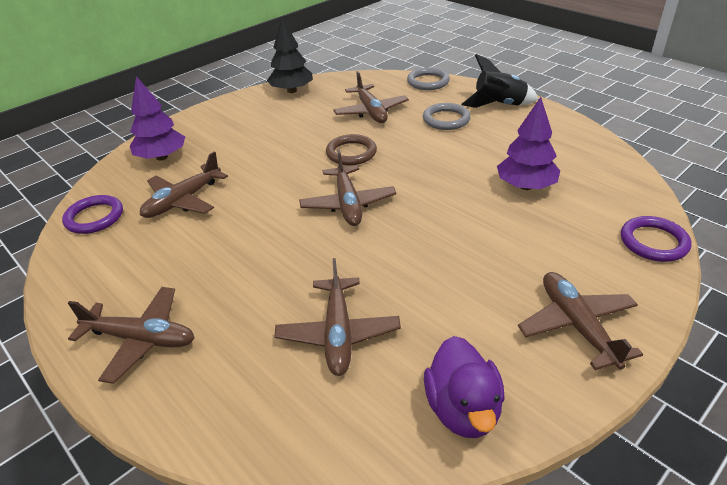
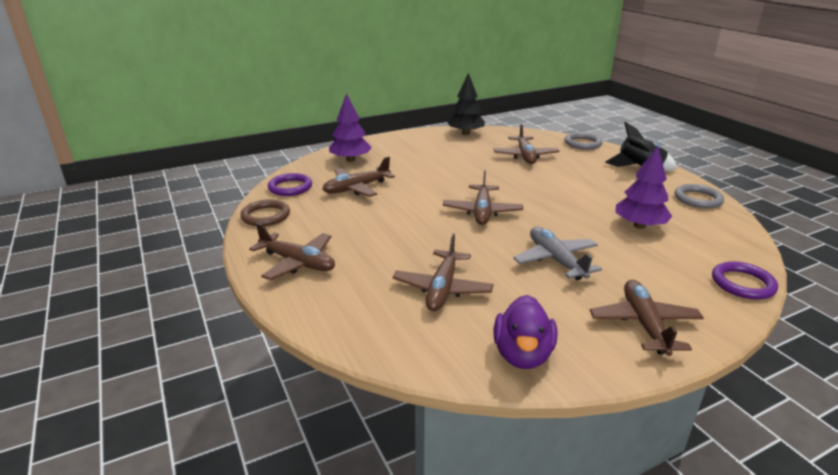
camera: 15 degrees right, 10 degrees down
brown ring [326,134,377,165] -> brown ring moved to [240,199,290,226]
grey ring [423,103,471,130] -> grey ring moved to [675,184,724,208]
none -> grey plane [513,227,602,280]

